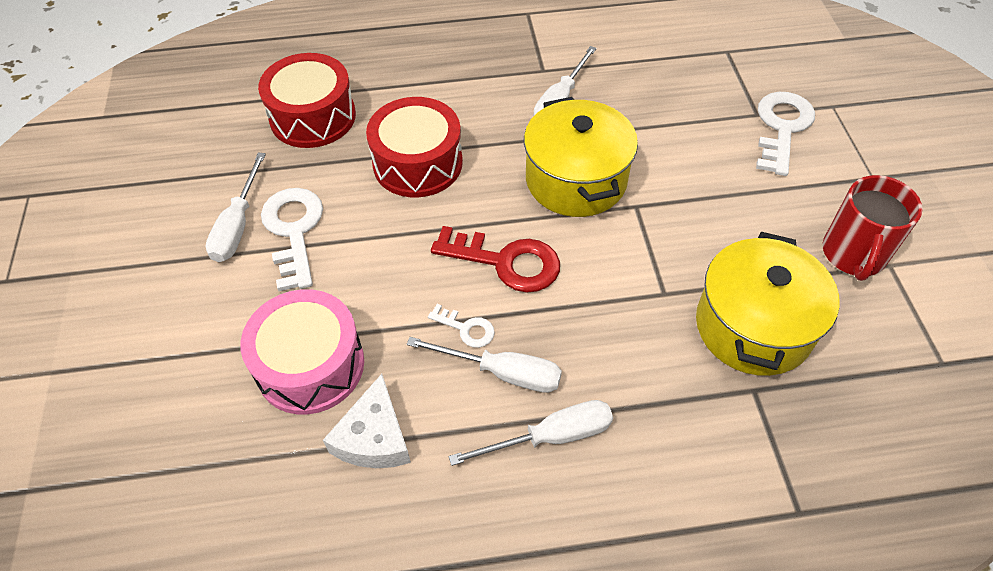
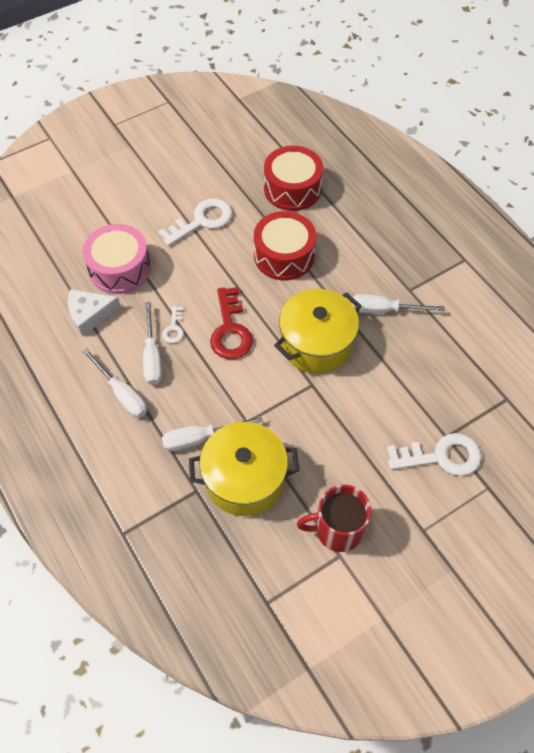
camera: 65 degrees right, 5 degrees up
white screwdriver [206,152,266,262] -> white screwdriver moved to [162,416,263,451]

